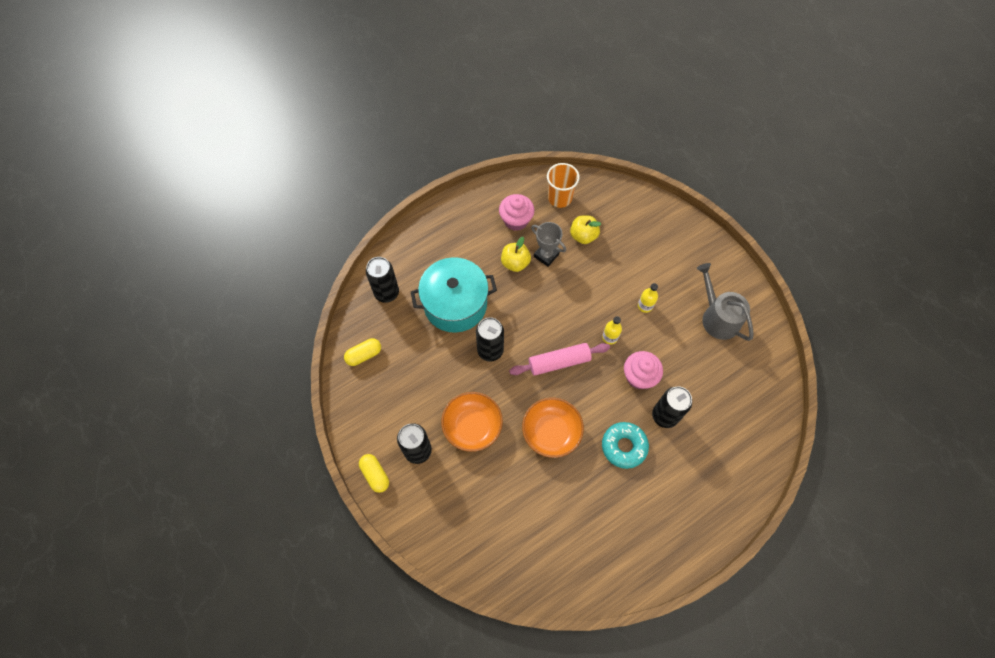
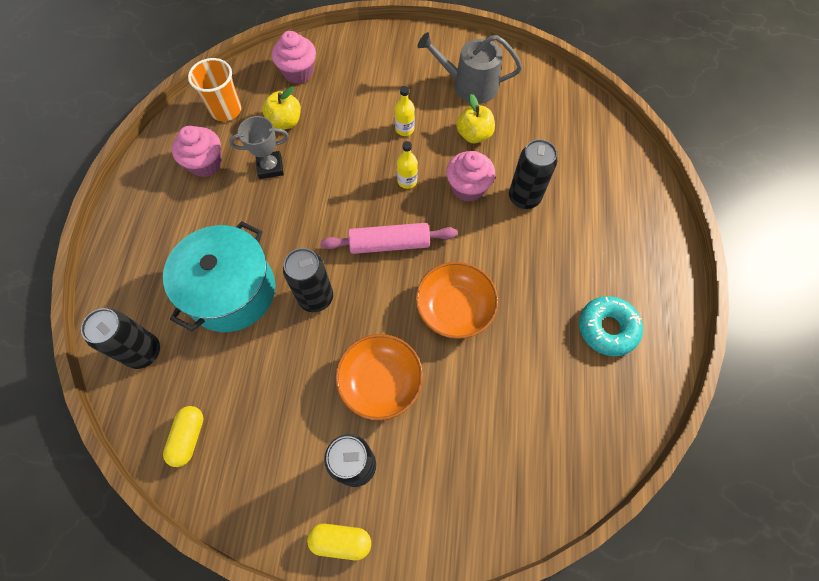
camera: 50 degrees left, 0 degrees up
yellow apple [501,237,531,272] -> yellow apple moved to [457,94,495,143]
pink rolling pin [509,343,610,376] -> pink rolling pin turned 60 degrees clockwise [320,223,458,254]
turquoise donut [602,422,649,469] -> turquoise donut moved to [579,296,643,356]
none -> pink cupcake [272,31,316,84]

